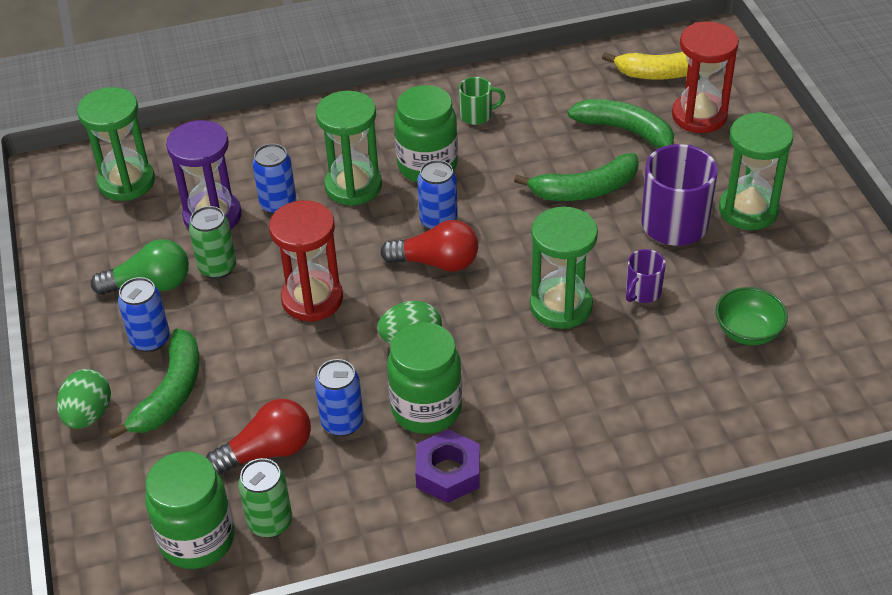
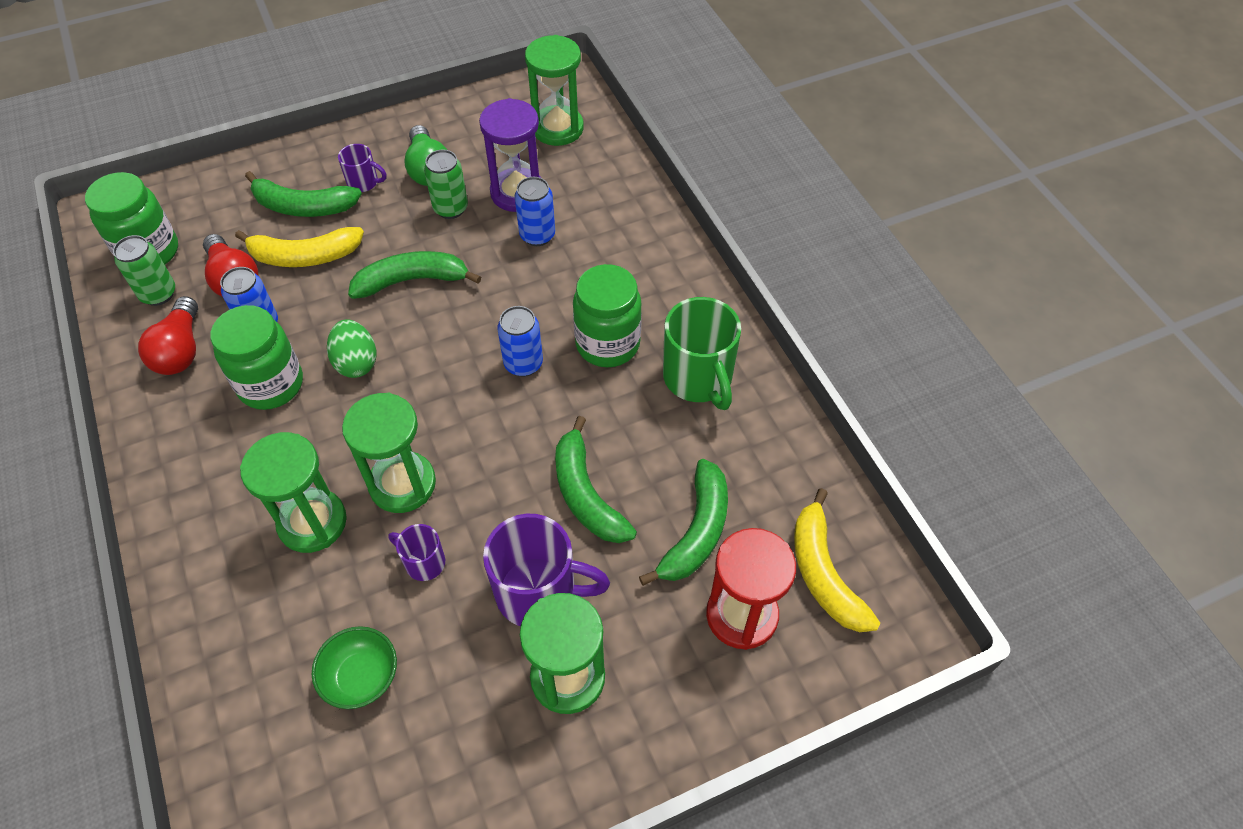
camera: 80 degrees right, 10 degrees up
green egg [57,369,111,429] -> none
blue can [118,277,170,352] -> purple mug [338,144,387,192]
red hourglass [269,200,343,322] -> green banana [348,251,481,299]
green hourglass [316,90,382,206] -> green hourglass moved to [240,432,347,553]
red light bulb [380,220,478,272] -> red light bulb moved to [138,296,198,375]
purple nut [415,429,480,503] -> none
green mug [459,77,505,125] -> green mug [663,297,741,410], size x1.94
none -> yellow banana [235,227,364,267]

